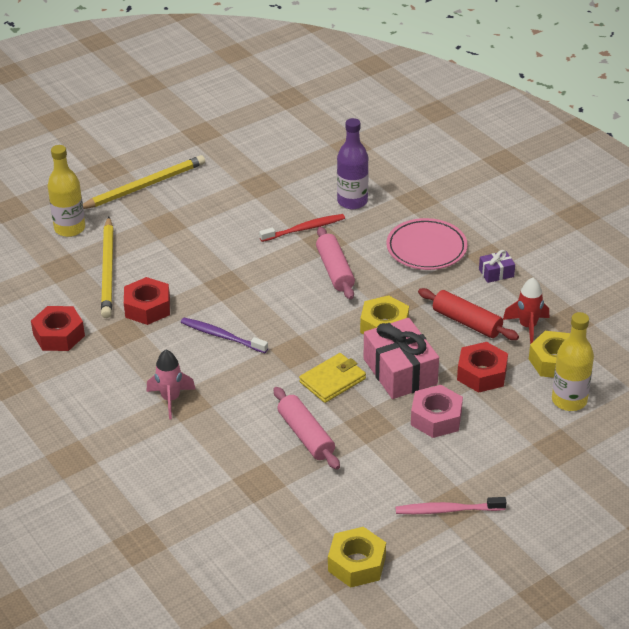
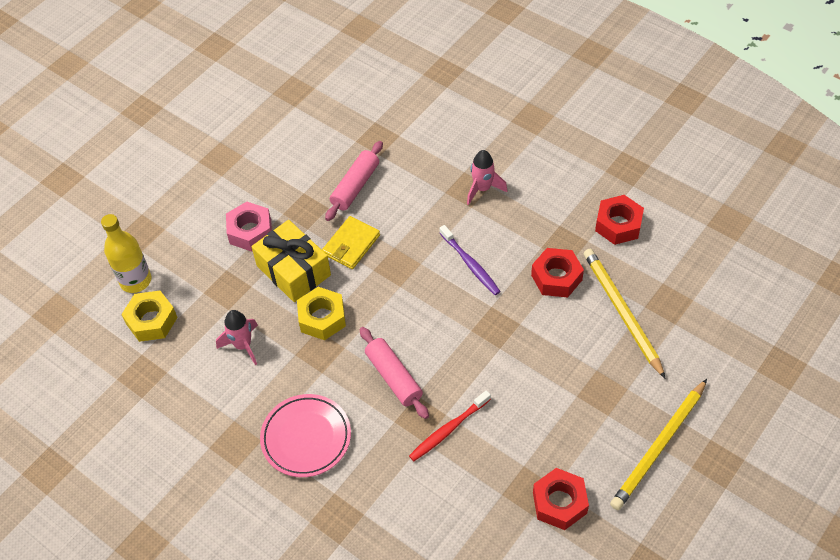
camera: 165 degrees right, 15 degrees up
yellow bottle [48,145,85,237] -> none
purple toothbrush [181,318,268,353] -> purple toothbrush turned 45 degrees clockwise [440,225,501,295]
pink rolling pin [274,387,340,470] -> pink rolling pin turned 75 degrees clockwise [325,141,383,221]
yellow nut [328,527,386,588] -> none
purple bottle [337,118,369,209] -> none
pink gift [364,318,439,399] -> yellow gift [251,220,331,302]
pink toothbrush [396,497,506,514] -> none
red rolling pin [418,288,519,340] -> pink rocket [216,310,258,366]
red nut [457,342,508,393] -> red nut moved to [533,468,589,530]
purple gift [479,250,515,283] -> none
red rocket [503,278,549,344] -> none

